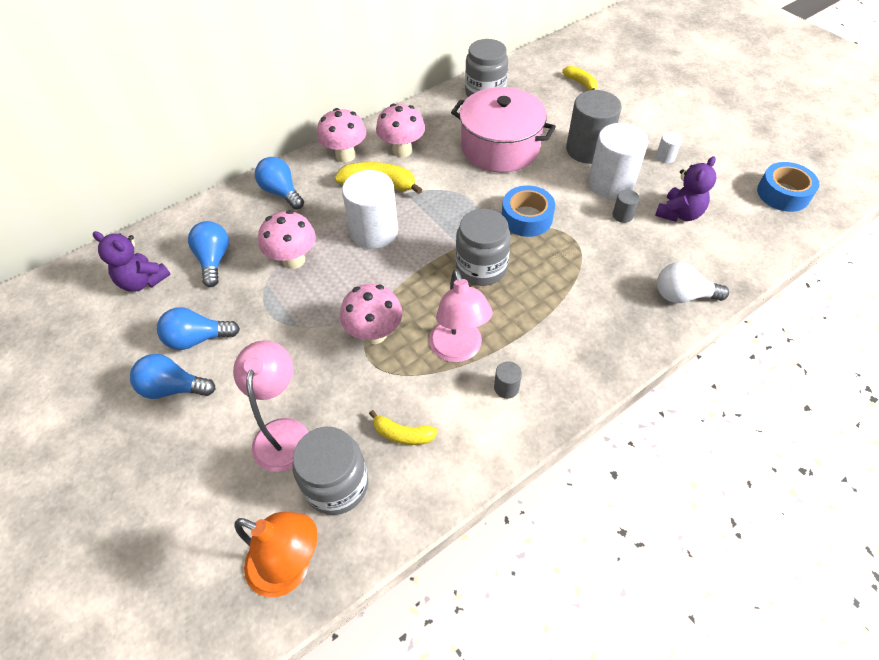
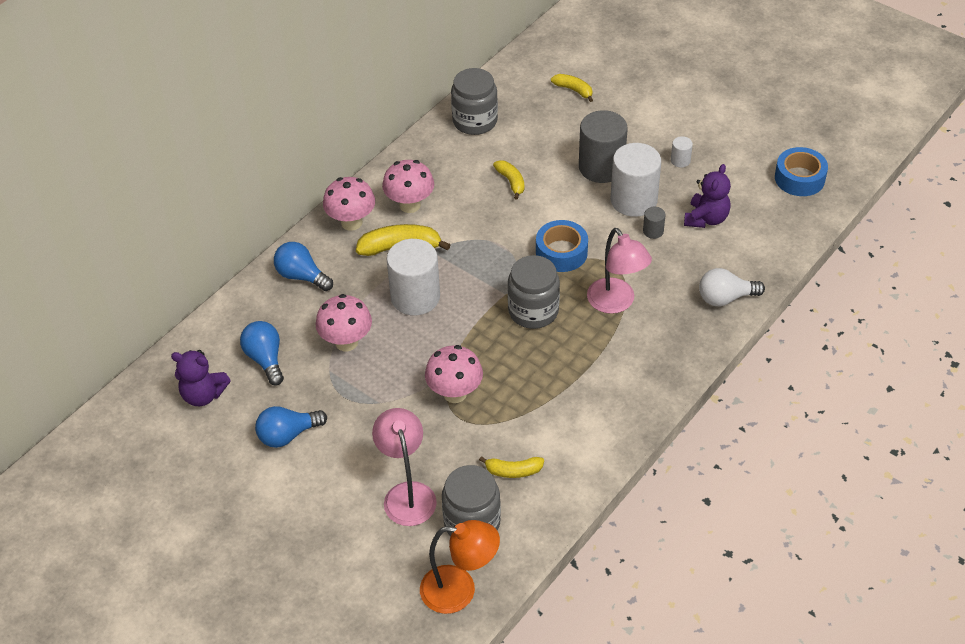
camera: 15 degrees left, 5 degrees down
blue light bulb [130,354,216,399] -> none
pink lamp [429,269,493,362] -> pink lamp moved to [587,228,652,314]
pink pot [451,87,556,173] -> yellow banana [493,160,524,199]
grey cylinder [494,361,522,399] -> none

